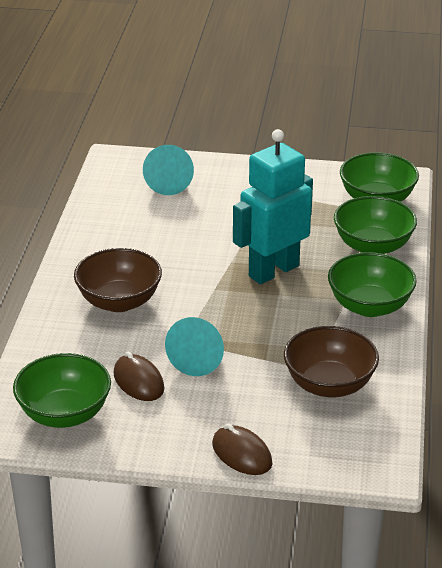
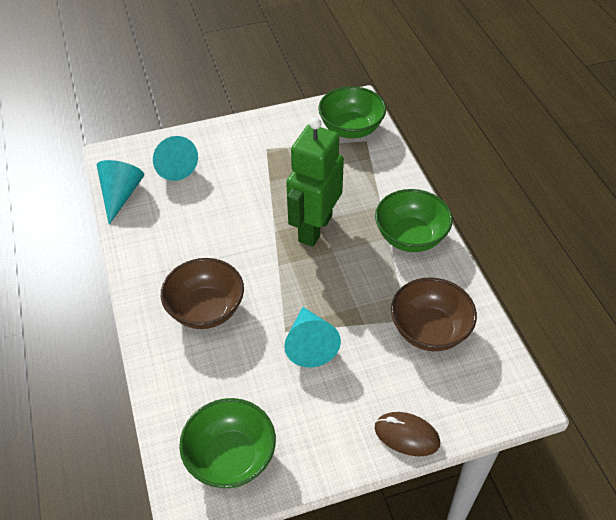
camera: 25 degrees left, 15 degrees up
brown mouse [113,351,164,401] -> none
turquoise robot [233,129,313,284] -> green robot [286,117,344,247]
green bowl [334,196,417,254] -> none
none -> turquoise cone [97,160,144,225]

